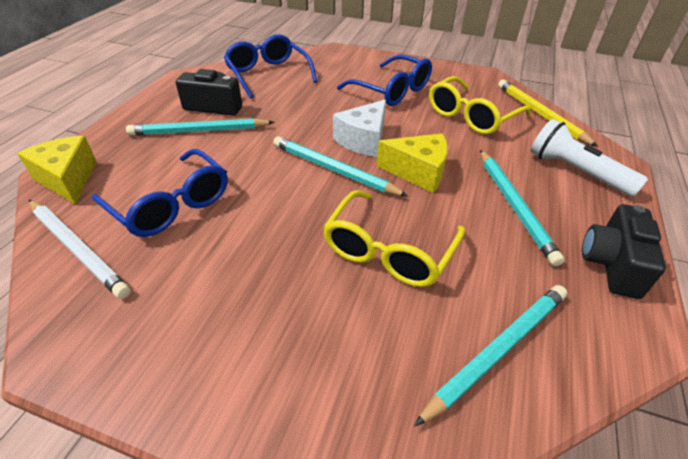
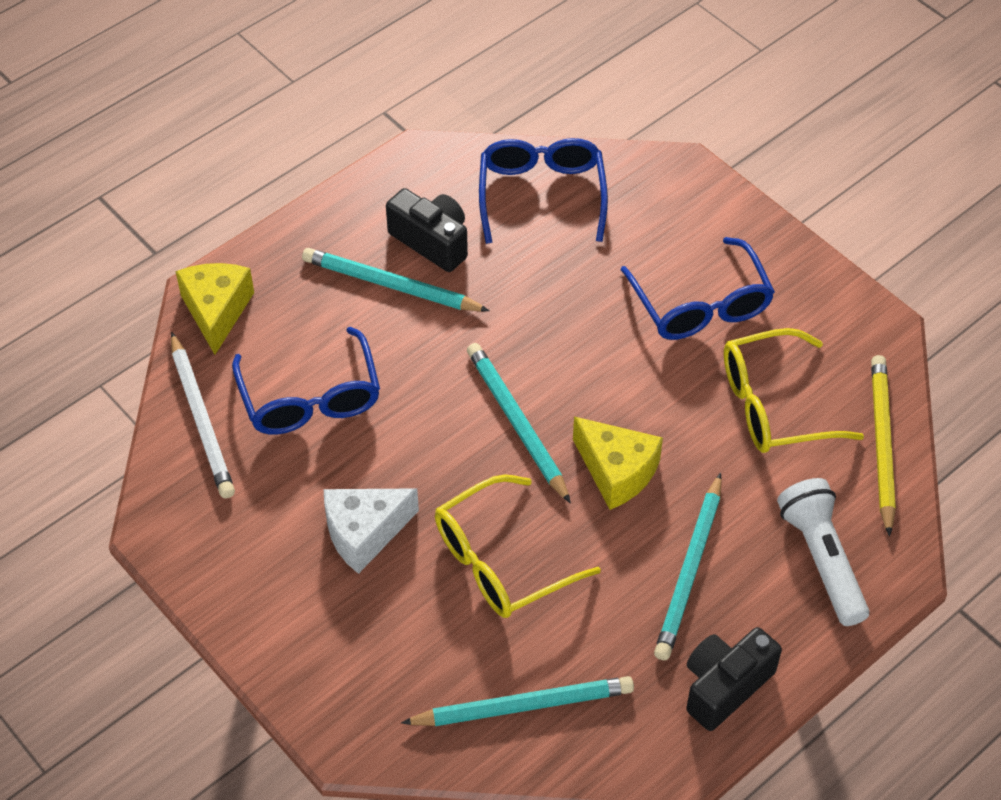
camera: 30 degrees right, 10 degrees up
white cheese [333,100,386,157] -> white cheese moved to [324,488,419,574]

